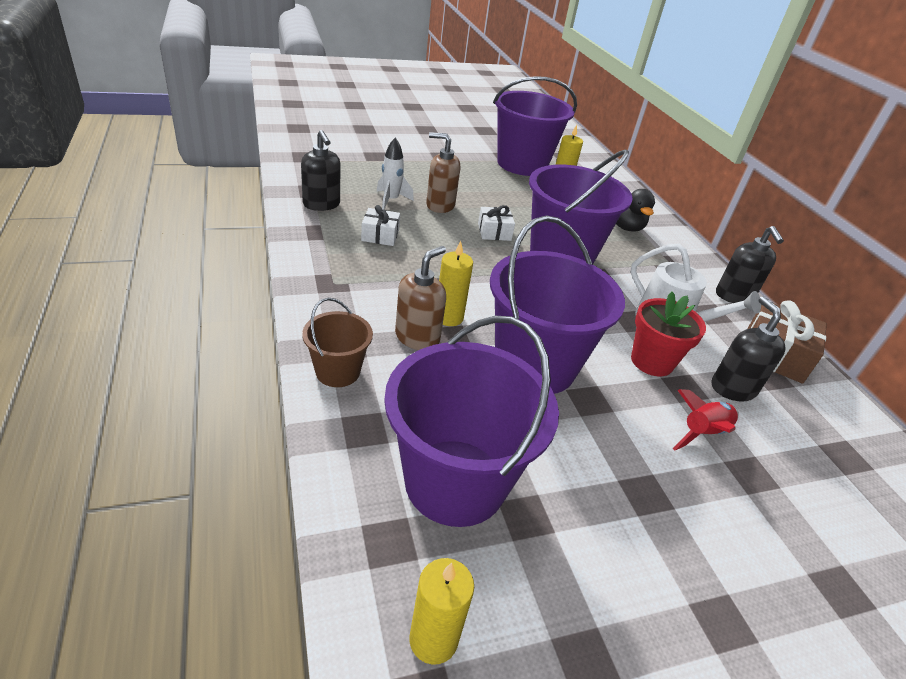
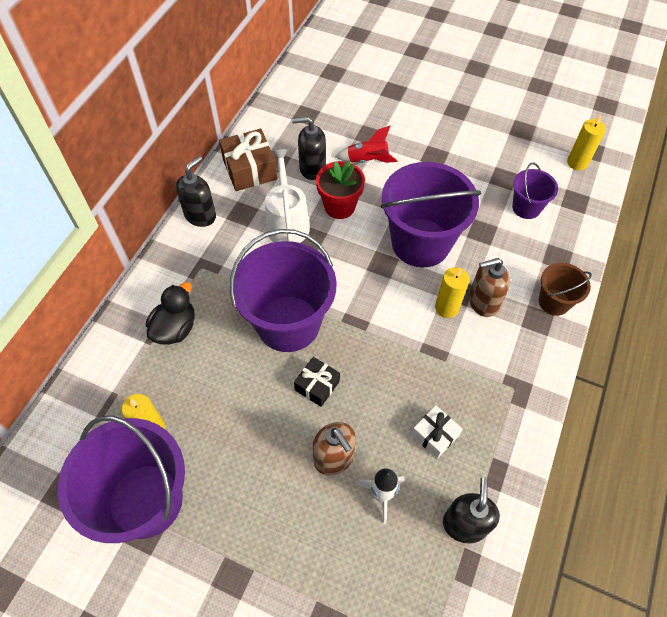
camera: 135 degrees left, 20 degrees up
purple bucket [384,316,559,527] -> purple bucket [512,162,558,219], size x0.50
white gift [478,205,515,241] -> black gift [294,357,340,407]
black soap dispenser [712,296,786,402] -> black soap dispenser turned 60 degrees clockwise [292,116,326,180]

